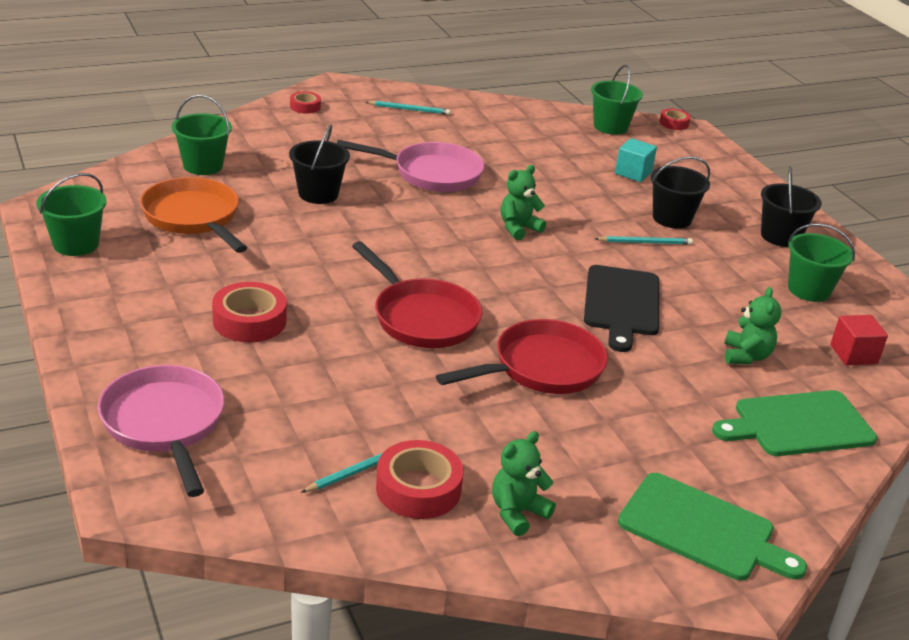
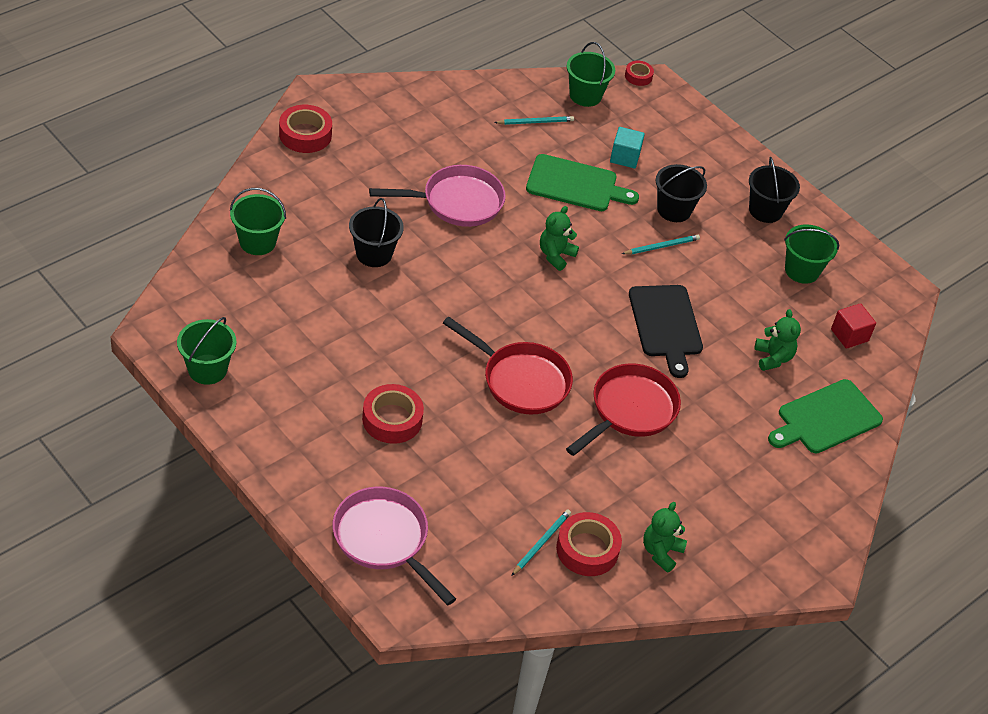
camera: 20 degrees left, 15 degrees up
orange pan [140,177,247,253] -> none
red tape [290,92,321,114] -> red tape [279,105,332,153], size x1.77
turquoise pencil [366,101,450,115] -> turquoise pencil moved to [494,116,574,125]
green cutting board [618,473,807,581] -> green cutting board moved to [526,154,639,211]

